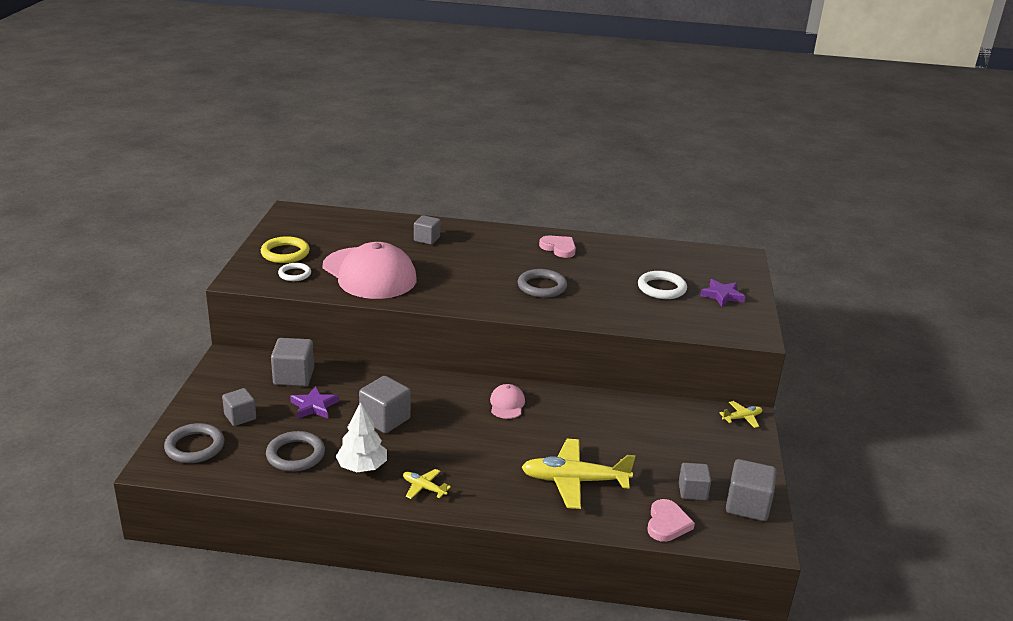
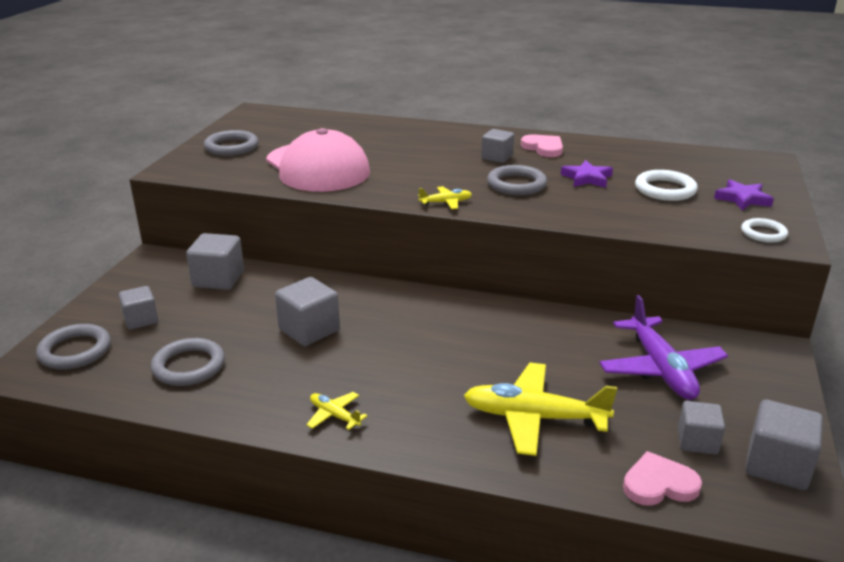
camera: 10 degrees right, 0 degrees up
yellow ring [261,236,310,263] -> grey ring [204,130,259,156]
white ring [278,263,311,281] -> white ring moved to [741,218,788,243]
purple star [290,386,339,419] -> purple star moved to [561,160,613,188]
white tree [335,402,387,472] -> none
grey cube [414,215,440,245] -> grey cube moved to [481,129,514,163]
pink cap [490,384,525,419] -> none
pink heart [647,499,695,542] -> pink heart turned 120 degrees counterclockwise [623,451,702,506]
yellow plane [719,401,762,428] -> yellow plane moved to [418,186,472,209]
none -> purple plane [599,295,728,400]

